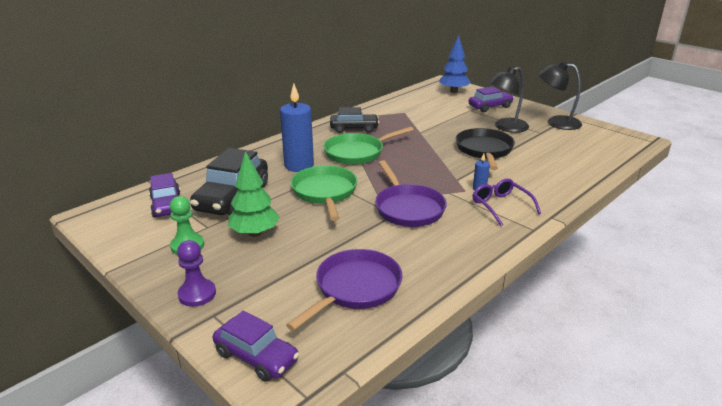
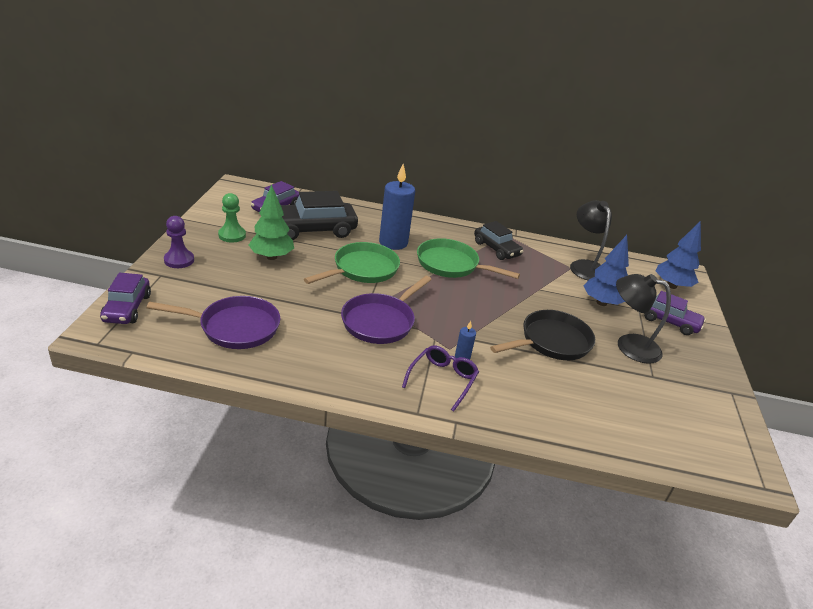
camera: 50 degrees right, 5 degrees up
black lamp [539,61,582,130] -> black lamp moved to [570,200,612,280]
none -> blue tree [583,235,629,306]

